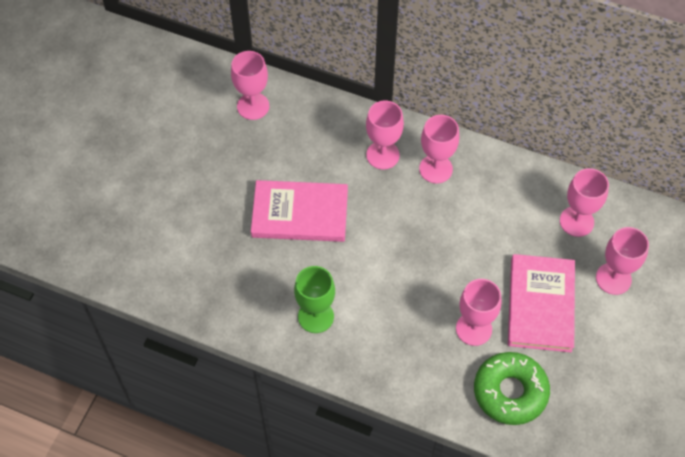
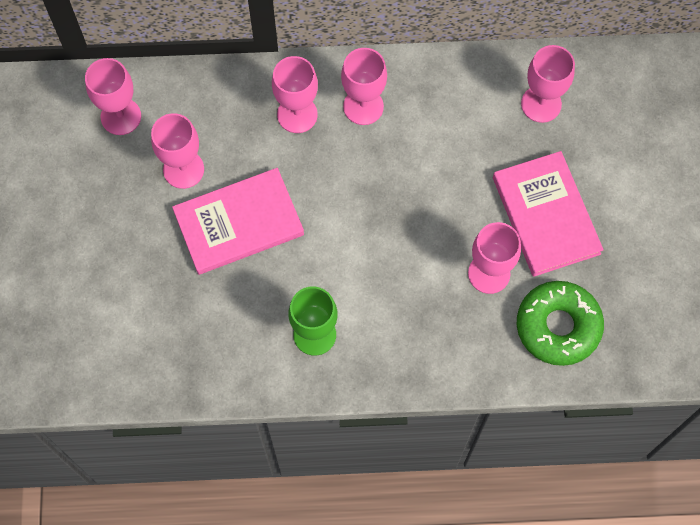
camera: 25 degrees left, 10 degrees up
pink goblet [596,227,649,295] -> pink goblet moved to [151,113,204,189]

